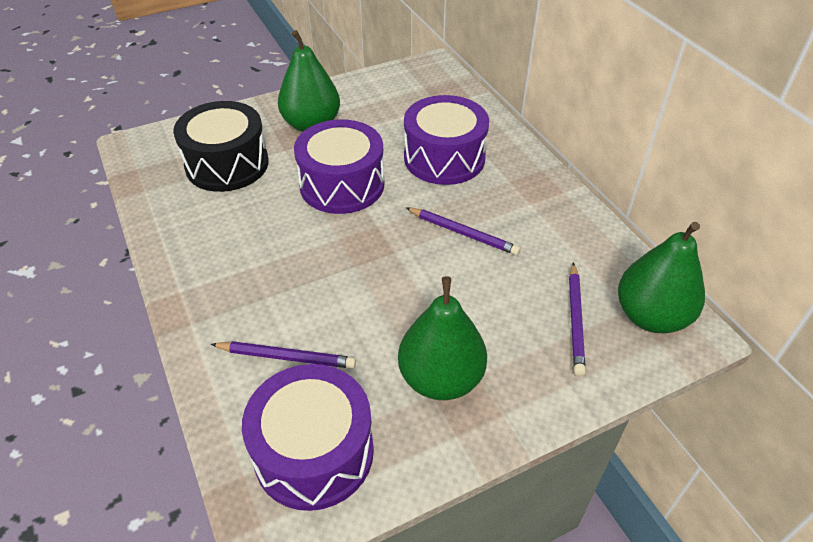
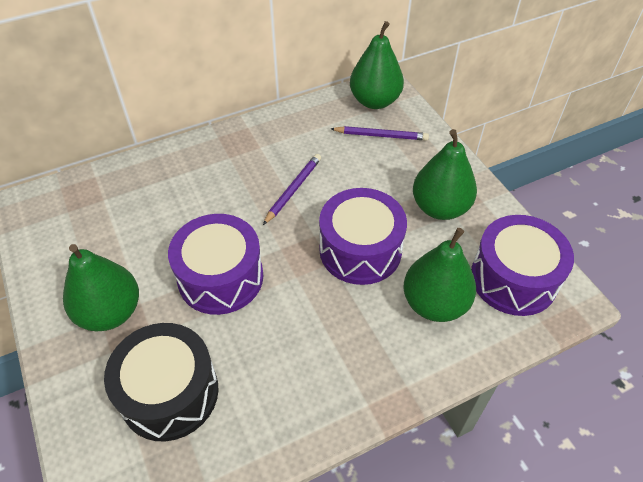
camera: 90 degrees left, 5 degrees up
purple pencil [210,341,356,369] -> green pear [403,228,476,322]
purple drum [404,95,489,185] -> purple drum moved to [319,188,407,285]

